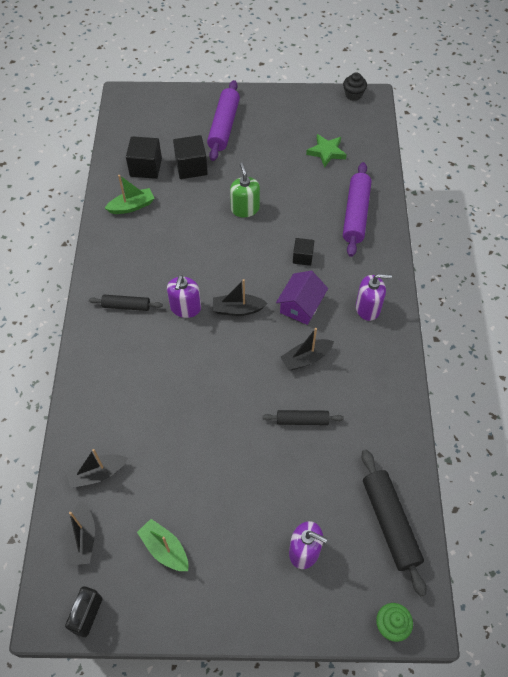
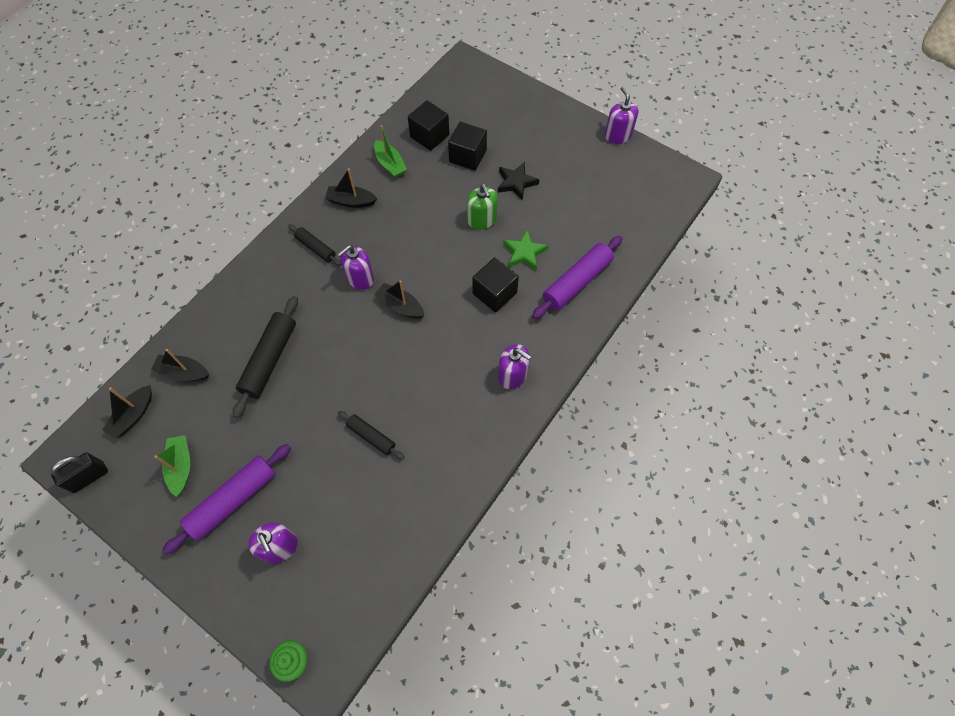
camera: 35 degrees right, 5 degrees up
green boat [105,175,155,214] -> green boat turned 45 degrees clockwise [374,125,407,178]
purple rolling pin [207,80,240,161] -> purple rolling pin moved to [162,444,291,554]
green soap dispenser [230,163,260,217] -> green soap dispenser turned 135 degrees clockwise [467,184,498,230]
purple house [276,271,328,325] -> none
black boat [281,328,334,370] -> black boat moved to [325,168,378,208]
black cube [293,238,314,266] -> black cube [472,257,519,312], size x1.63
green star [306,134,347,168] -> green star moved to [503,229,548,270]
black cupcake [343,72,367,101] -> none
black rolling pin [362,449,426,596] -> black rolling pin moved to [233,296,298,418]
none -> black star [498,162,539,200]
none -> purple soap dispenser [605,87,638,144]

